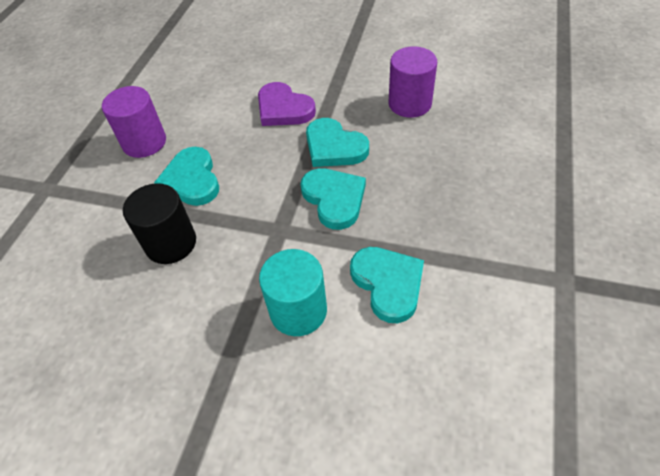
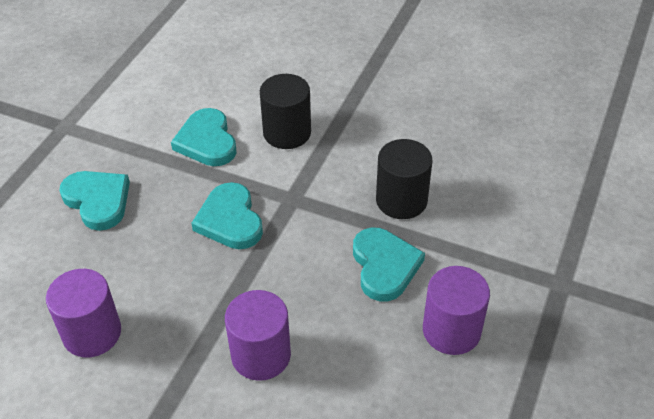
camera: 175 degrees left, 5 degrees down
purple heart [258,82,316,126] -> purple cylinder [225,290,291,381]
turquoise cylinder [259,249,327,336] -> black cylinder [260,74,311,149]
turquoise heart [306,118,369,167] -> turquoise heart moved to [59,171,130,231]

